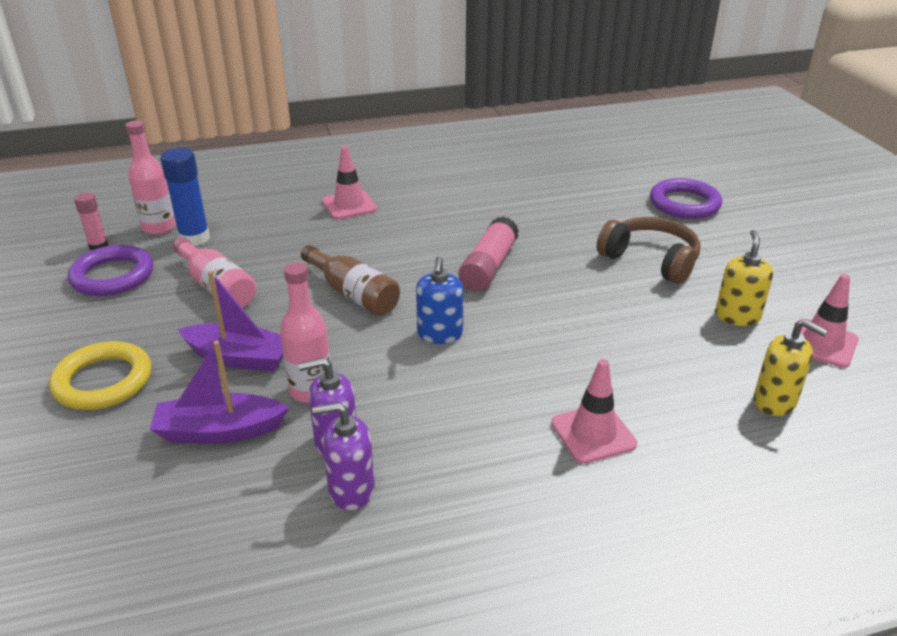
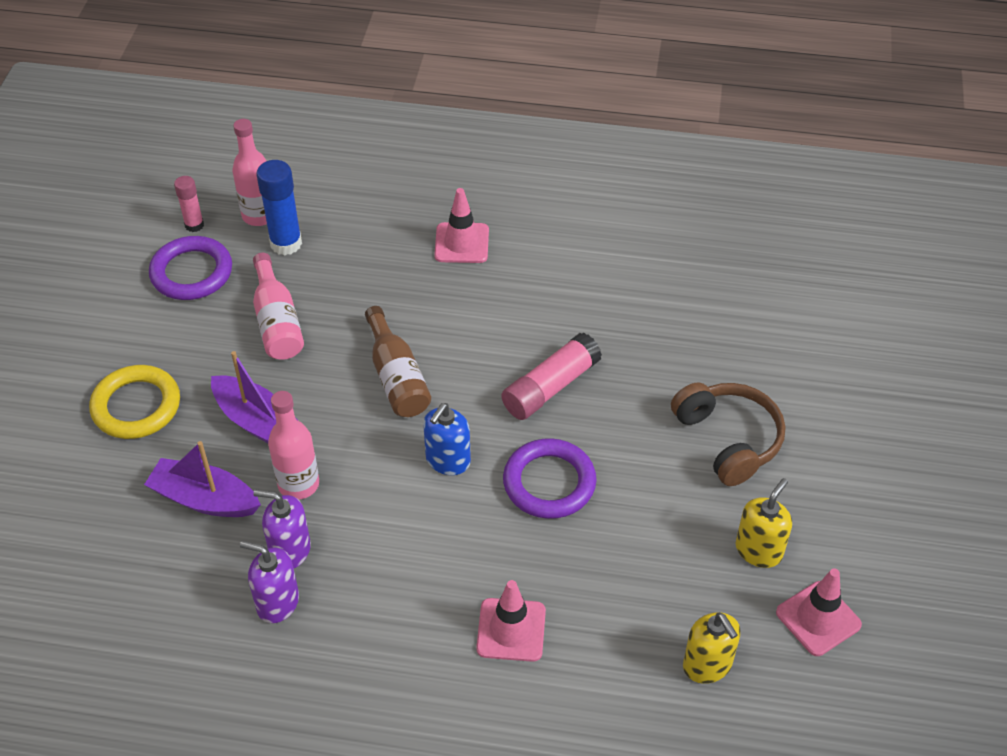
camera: 25 degrees right, 15 degrees up
purple ring [650,178,722,219] -> purple ring moved to [503,438,597,519]

